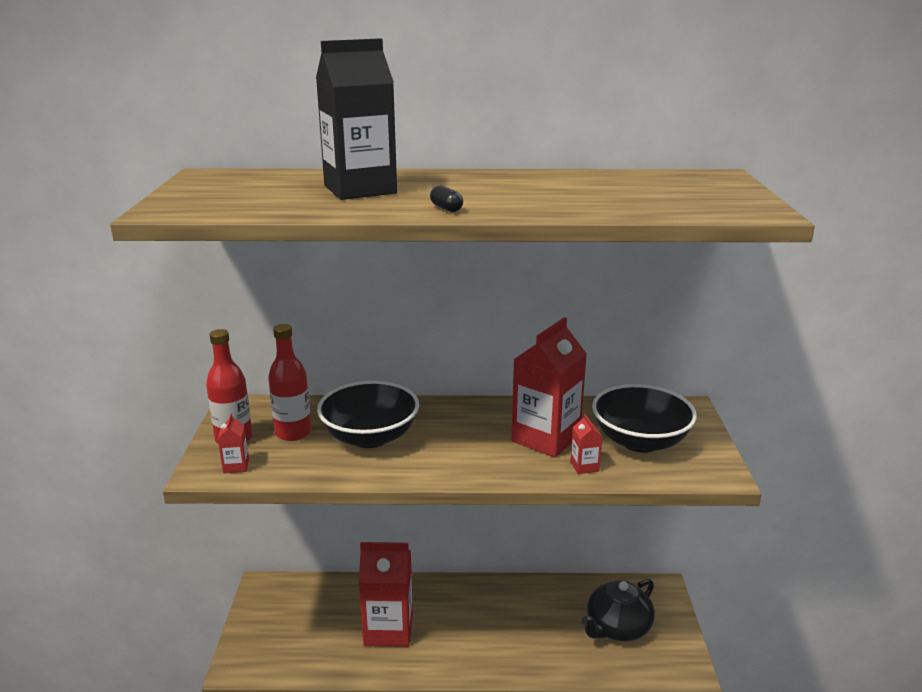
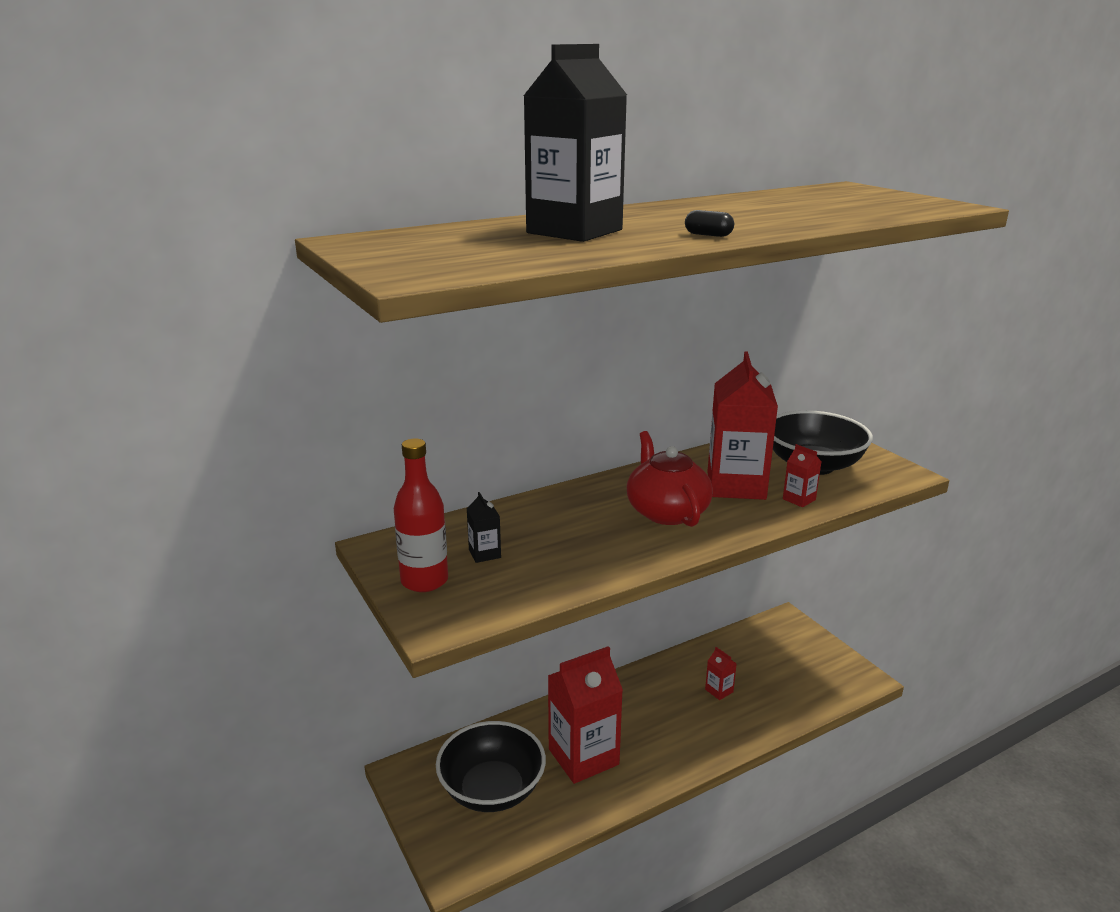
camera: 30 degrees left, 0 degrees up
red carton [218,413,249,473] -> red carton moved to [705,647,737,700]
red bottle [268,324,312,441] -> black carton [467,492,501,563]
black bowl [317,381,419,448] -> black bowl moved to [436,721,546,812]
black teapot [581,579,655,641] -> none
none -> red teapot [627,431,713,527]

